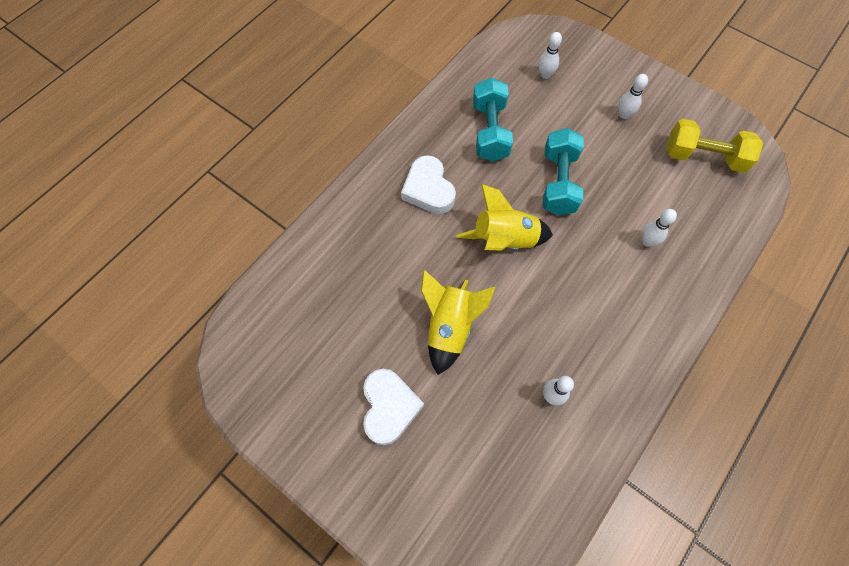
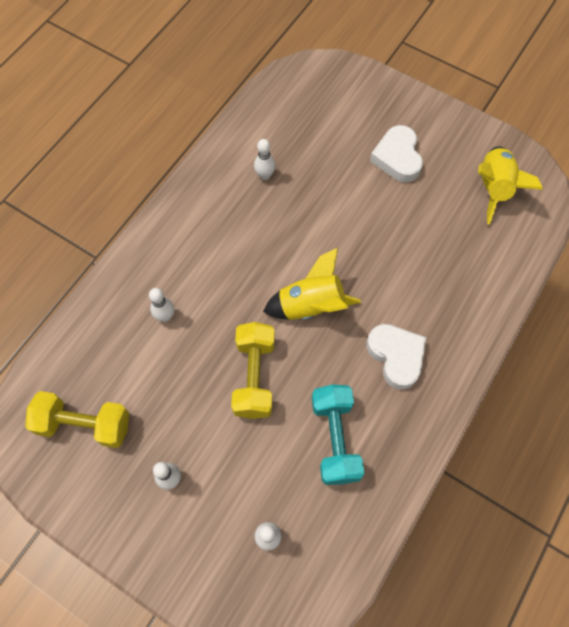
camera: 175 degrees right, 0 degrees up
yellow rocket [421,270,495,375] -> yellow rocket moved to [478,146,543,225]
turquoise dumbbell [542,128,584,215] -> yellow dumbbell [231,322,275,419]

